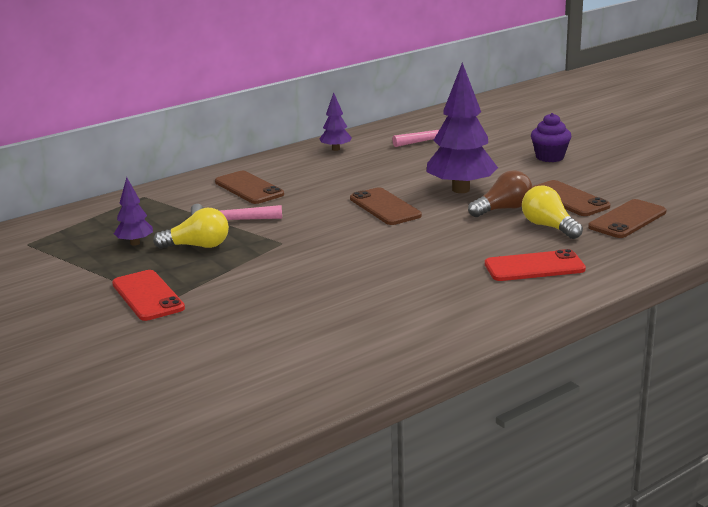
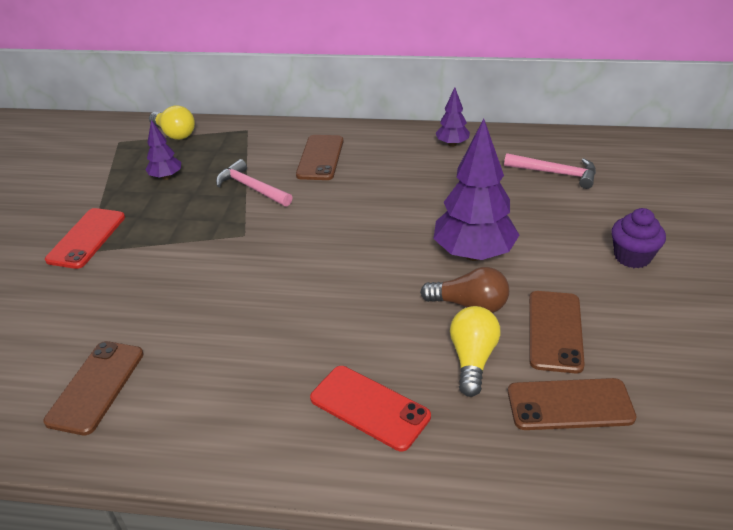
camera: 45 degrees right, 15 degrees up
yellow light bulb [153,208,229,249] -> yellow light bulb moved to [149,105,195,140]
brown phone [350,187,422,225] -> brown phone moved to [43,341,144,435]

